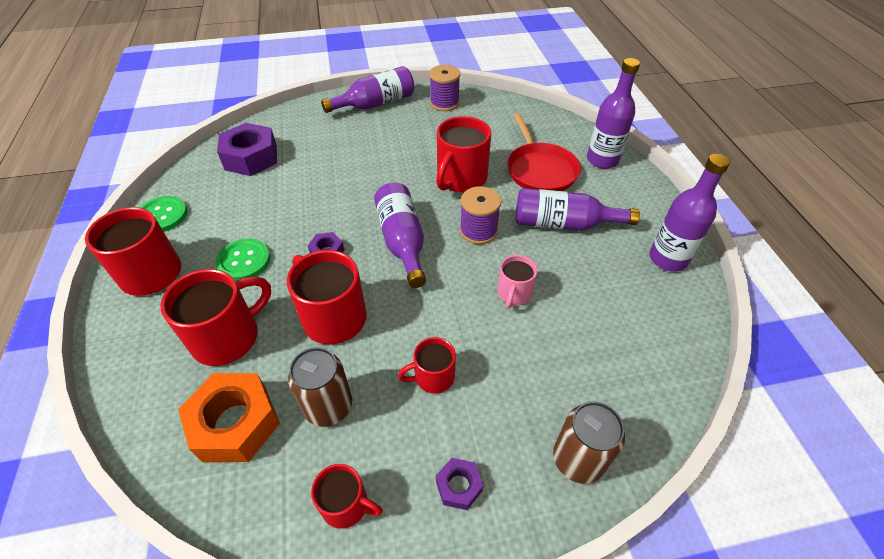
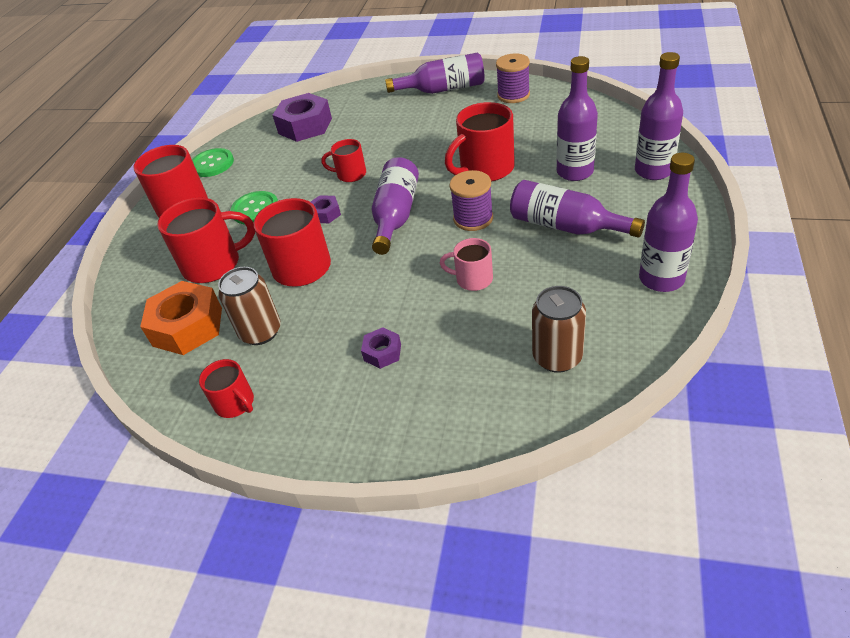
camera: 30 degrees right, 5 degrees down
red mug [398,337,456,394] -> red mug moved to [321,139,366,182]
purple nut [436,458,483,510] -> purple nut moved to [361,327,401,369]
pink mug [497,255,538,309] -> pink mug turned 60 degrees clockwise [440,238,493,291]
red pan [507,113,581,191] -> purple bottle [557,56,598,181]
brown can [553,402,625,484] -> brown can moved to [532,286,586,373]

